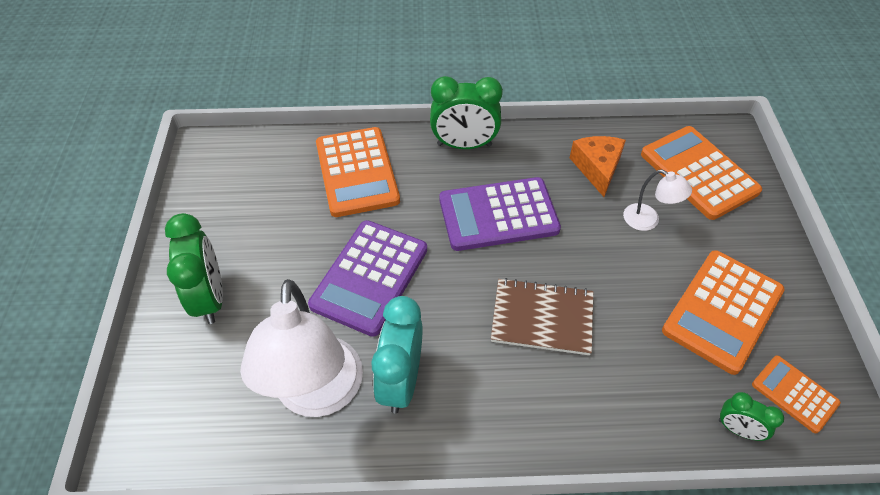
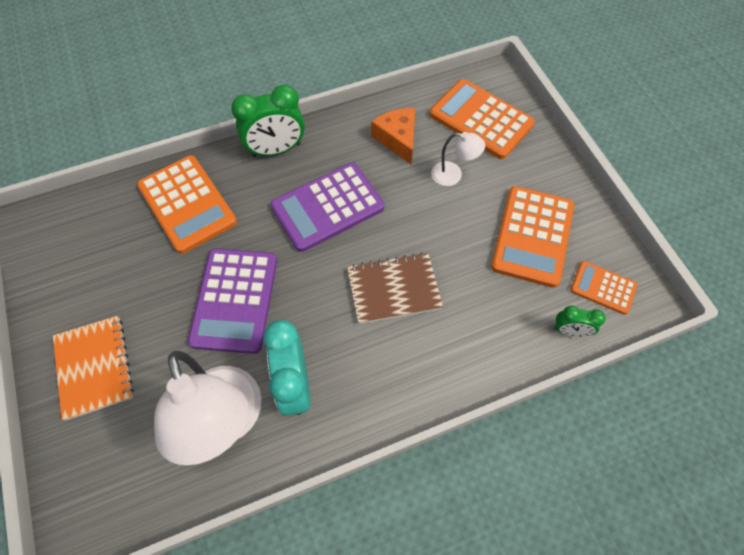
camera: 20 degrees left, 10 degrees up
green clock [165,213,223,324] -> orange notebook [53,316,134,420]

